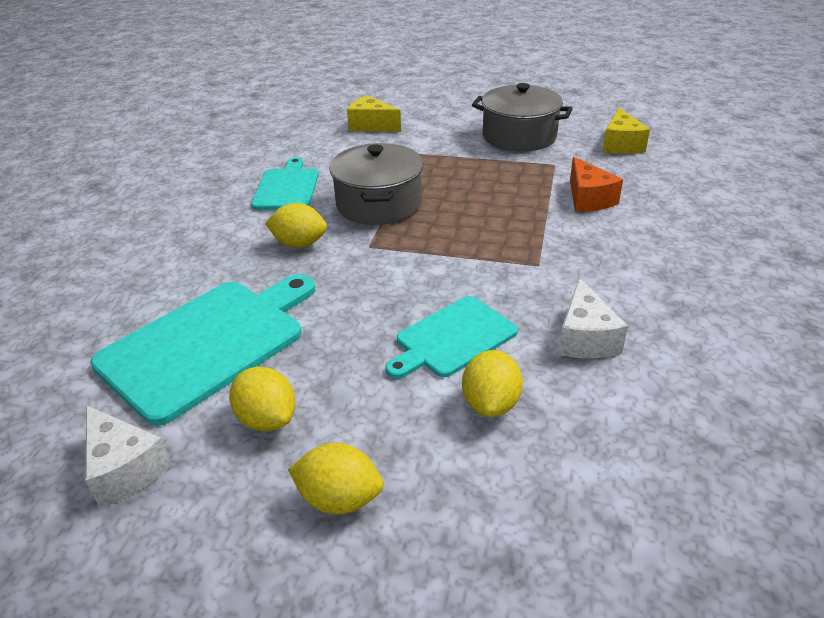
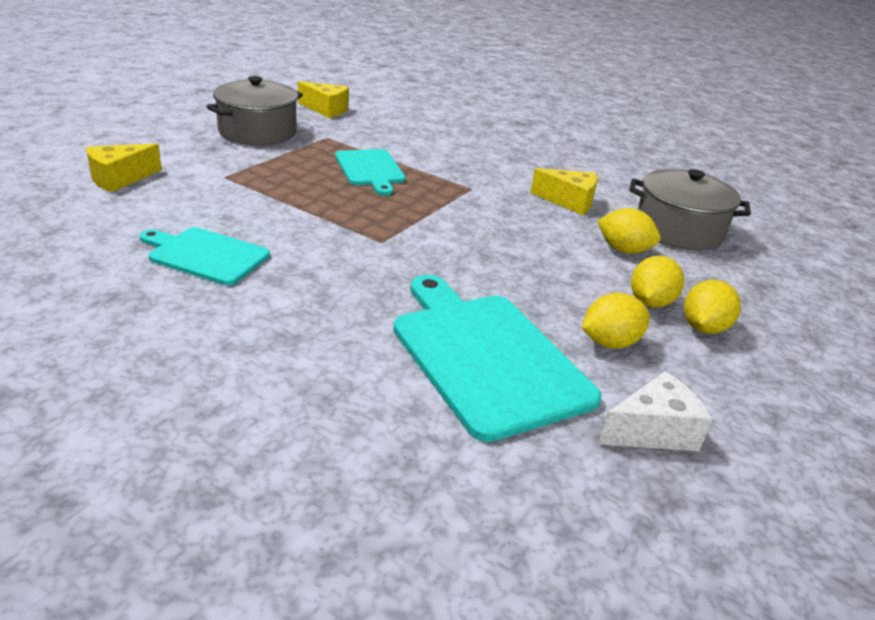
camera: 75 degrees left, 5 degrees down
yellow lemon [265,203,327,248] -> yellow lemon moved to [631,255,684,308]
grey pot [329,143,423,225] -> grey pot moved to [629,169,751,251]
turquoise cutting board [385,296,518,379] -> turquoise cutting board moved to [335,149,406,196]
white cheese [558,278,628,358] -> yellow cheese [530,168,598,215]
orange cheese [570,157,623,212] -> none

